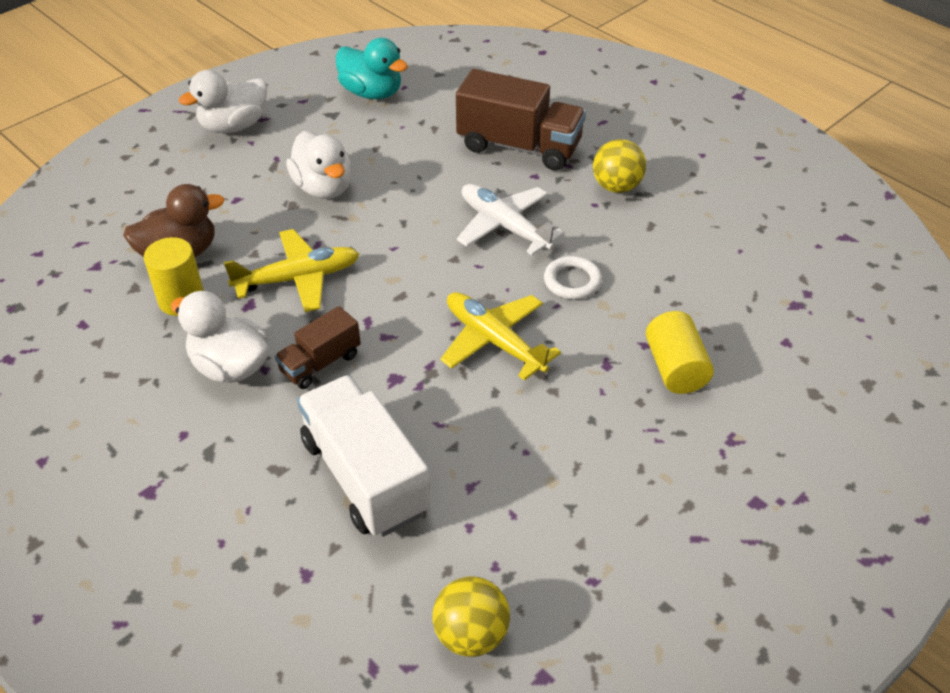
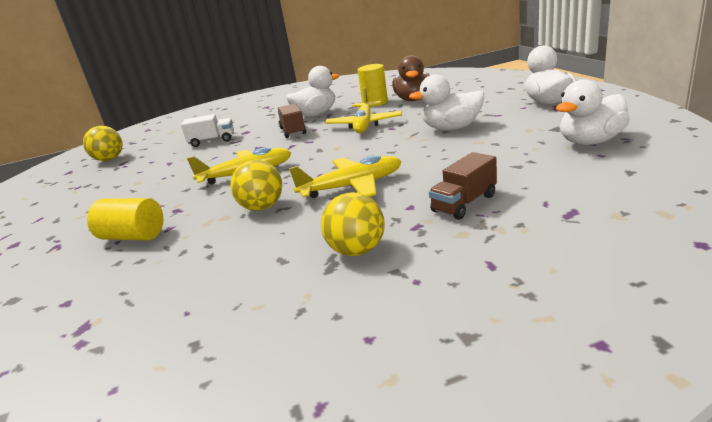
camera: 120 degrees right, 20 degrees down
white truck [297,375,430,537] -> white truck [181,114,234,147], size x0.55
turquoise duck [336,38,408,99] -> white duck [556,79,630,145]
brown truck [456,69,586,171] -> brown truck [429,152,497,220], size x0.55
white plane [457,184,565,256] -> yellow plane [289,155,402,198]
white ring [544,256,602,299] -> yellow ball [230,160,282,211]

